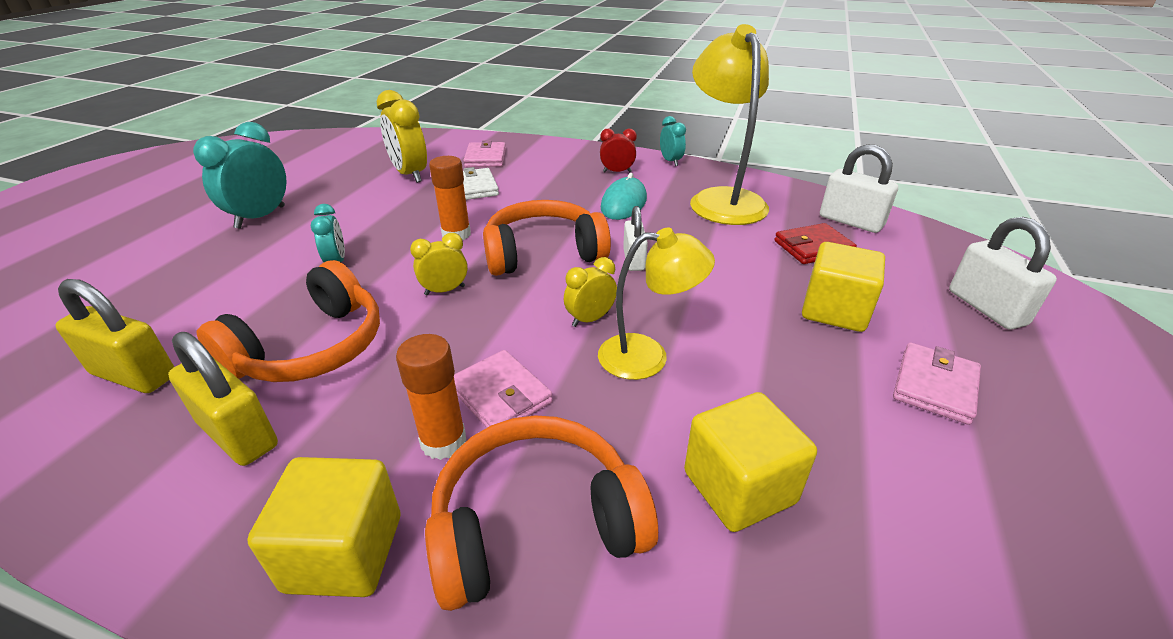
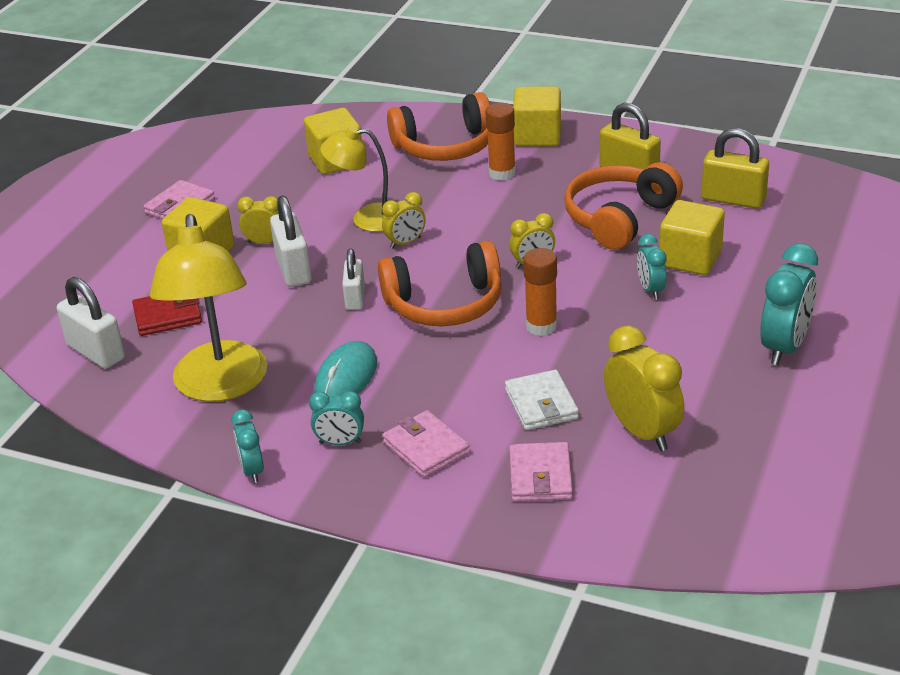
camera: 175 degrees left, 0 degrees up
pink wallet [454,350,553,428] -> pink wallet moved to [382,410,470,478]
red clock [600,129,637,172] -> turquoise clock [309,391,364,445]
white padlock [949,217,1057,329] -> white padlock moved to [270,195,312,287]
none -> yellow clock [237,196,278,244]
none -> yellow cube [660,200,725,275]

